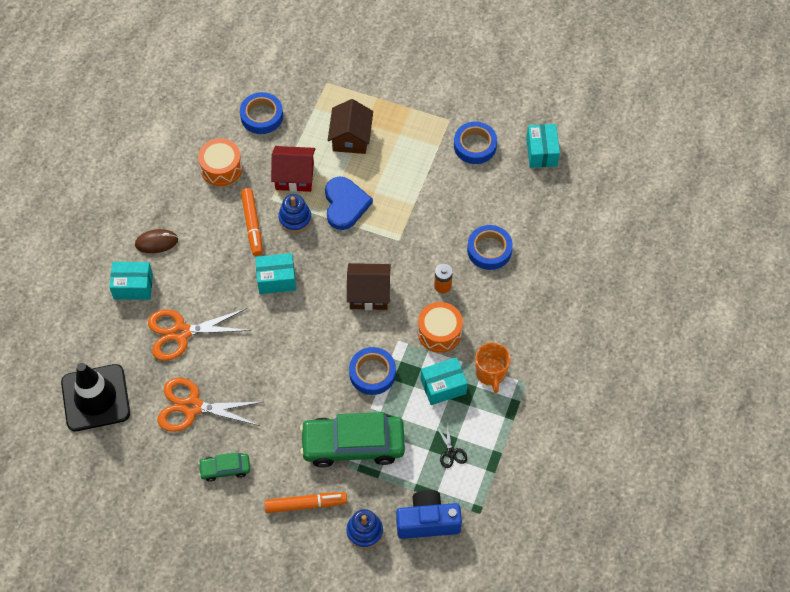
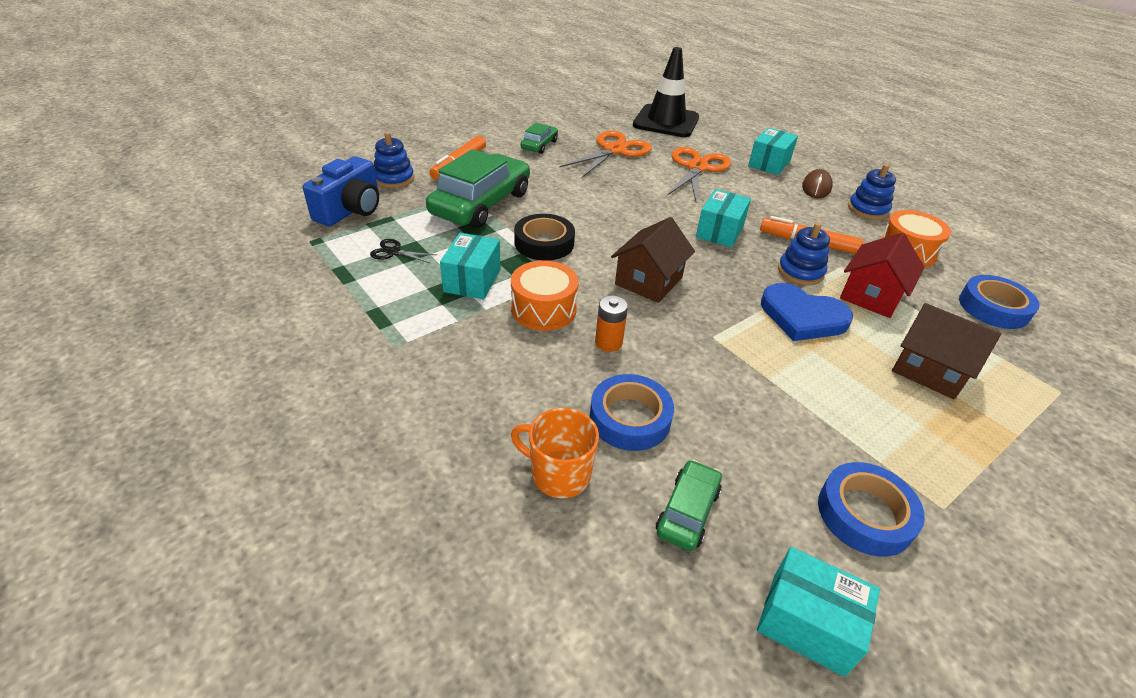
camera: 120 degrees right, 20 degrees down
blue tape [349,347,396,395] -> black tape [514,214,575,260]
orange mug [475,342,510,393] -> orange mug moved to [511,408,599,498]
none -> green car [656,460,722,551]
none -> blue stacking toy [848,164,896,220]

